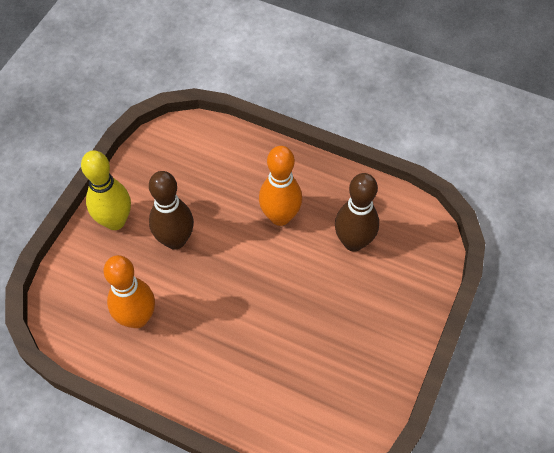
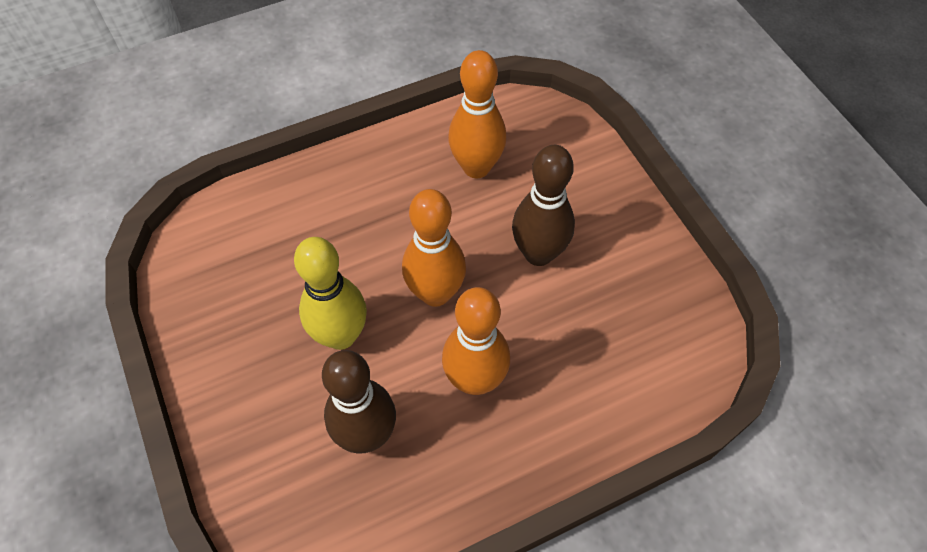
camera: 130 degrees right, 0 degrees up
yellow bowling pin [81,150,131,230] -> yellow bowling pin moved to [294,237,367,350]
none -> orange bowling pin [402,189,466,307]

